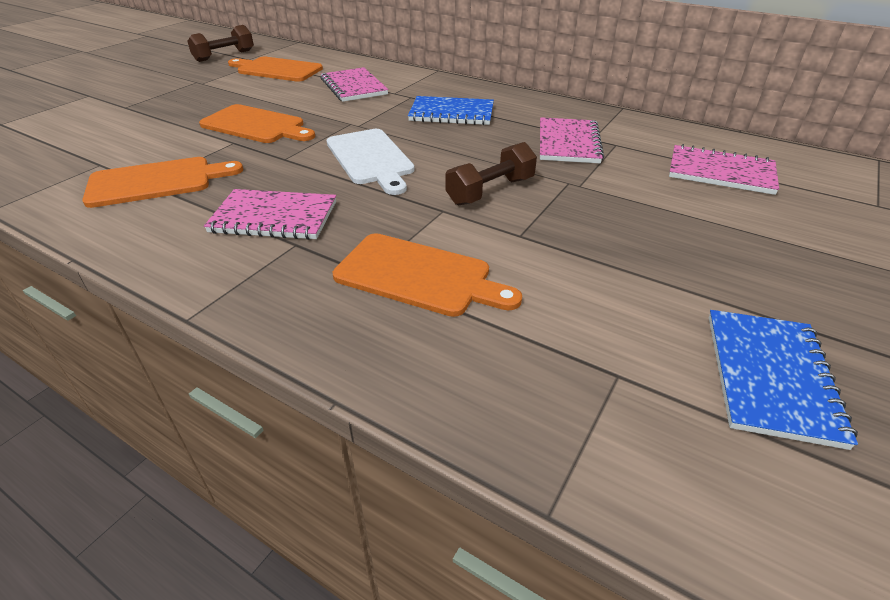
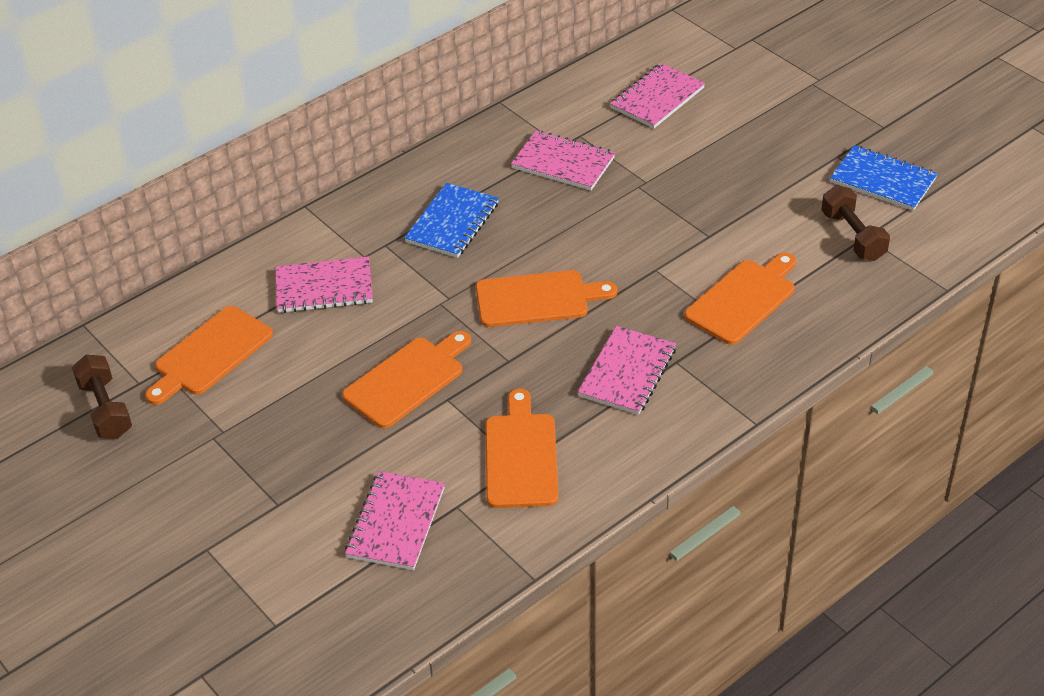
camera: 70 degrees left, 5 degrees up
white cutting board [326,129,415,195] -> orange cutting board [476,270,617,327]
brown dumbbell [445,142,537,205] -> brown dumbbell moved to [821,185,890,261]
none -> pink notebook [345,471,445,570]

